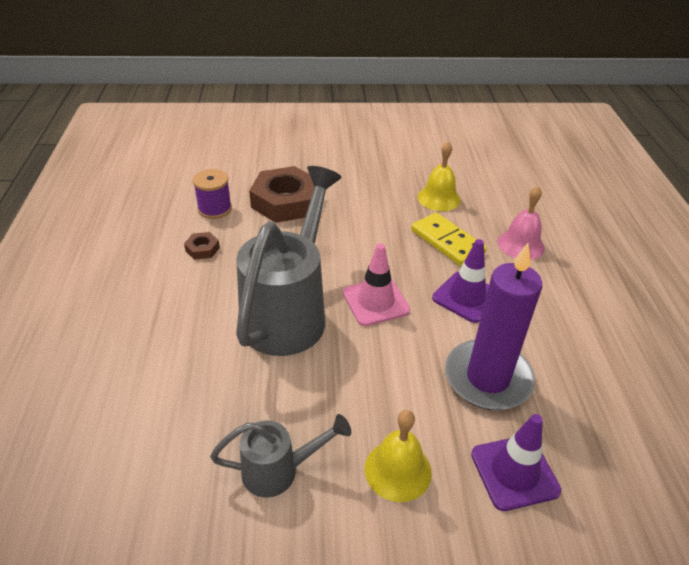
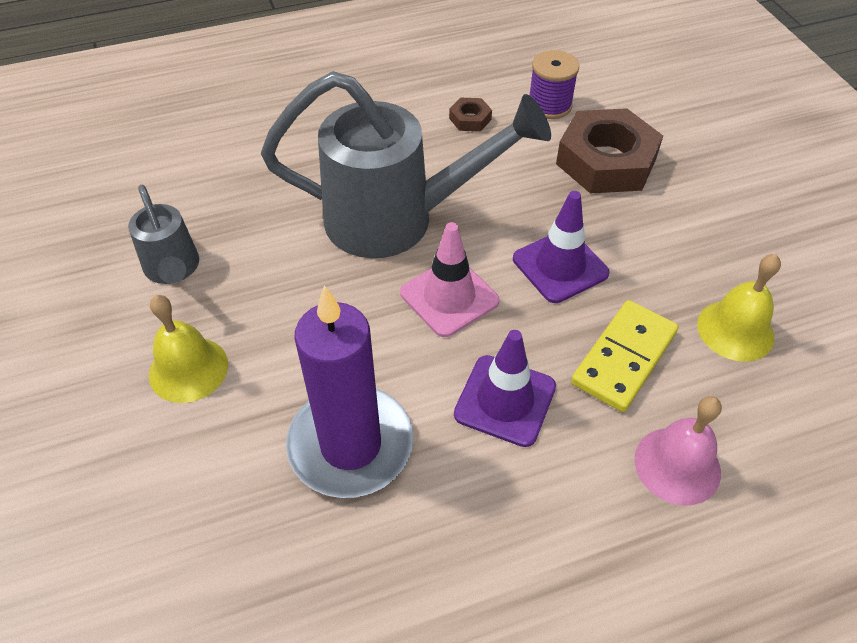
camera: 75 degrees right, 10 degrees up
purple traffic cone [471,414,561,511] -> purple traffic cone moved to [513,191,610,303]

